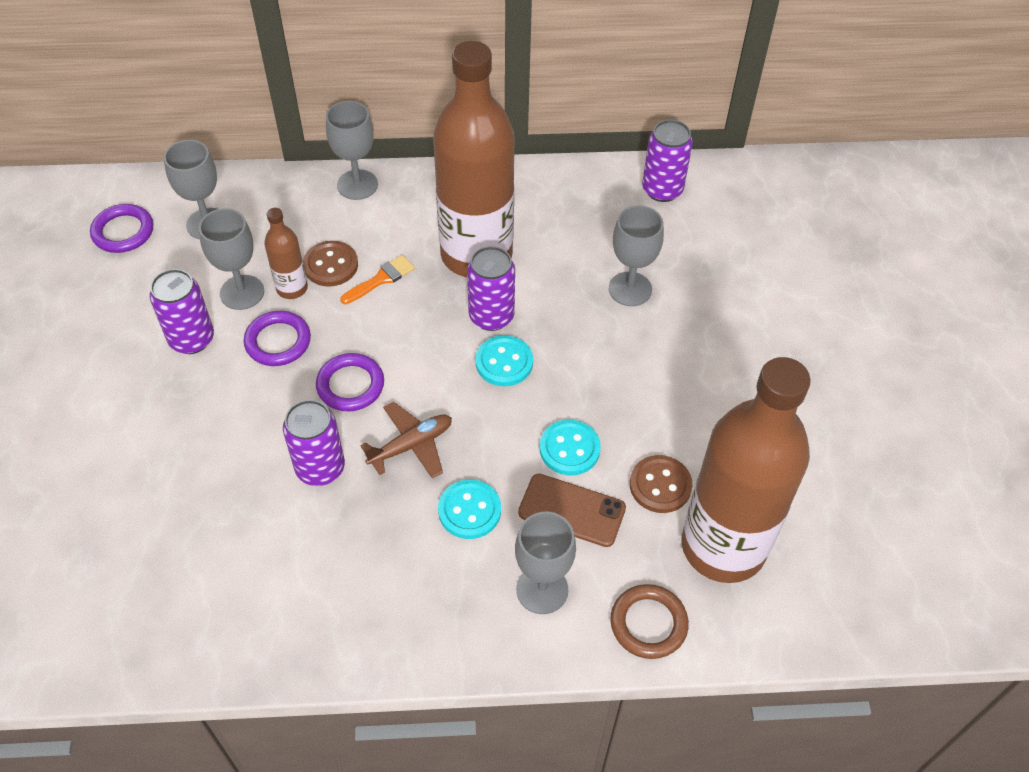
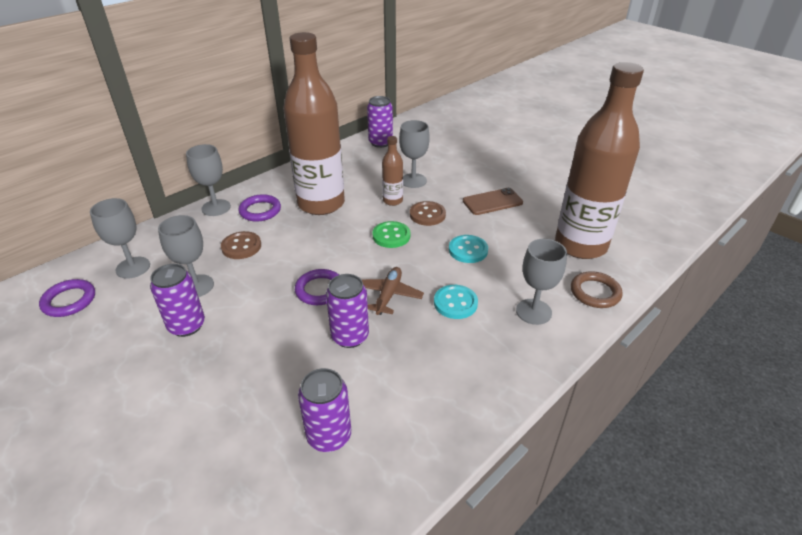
camera: 40 degrees left, 15 degrees down
purple ring [244,311,311,366] -> purple ring moved to [238,194,281,222]
brown bottle [264,208,308,299] -> brown bottle moved to [382,136,403,206]
orange brush [340,255,415,304] -> none
purple can [467,246,515,331] -> purple can moved to [298,368,351,452]
turquoise button [476,335,533,386] -> green button [373,221,410,248]
brown phone [518,474,626,547] -> brown phone moved to [463,188,523,215]
brown button [630,455,692,513] -> brown button moved to [410,201,446,226]

